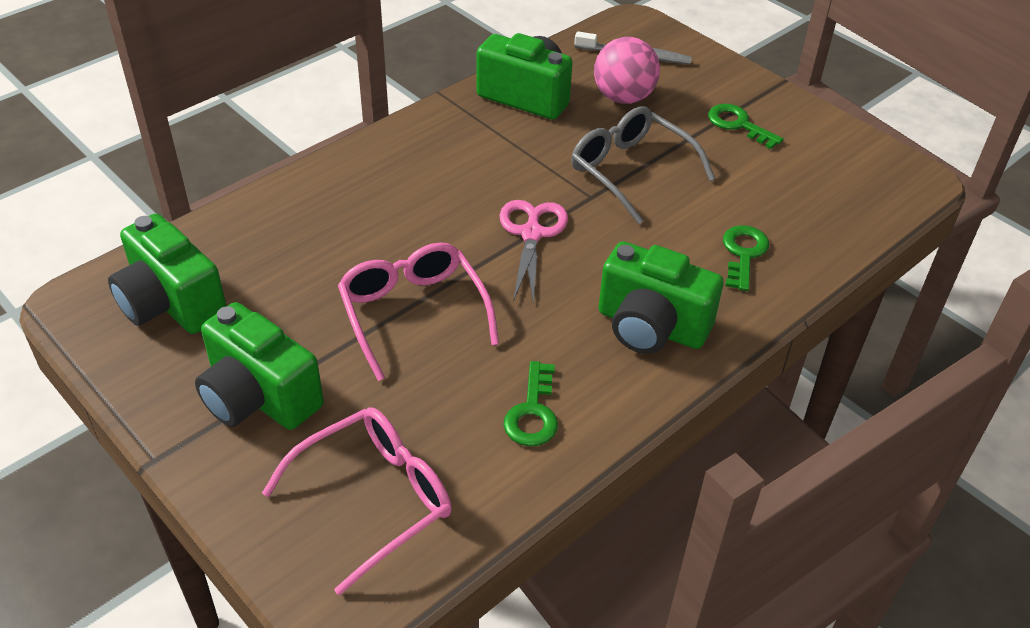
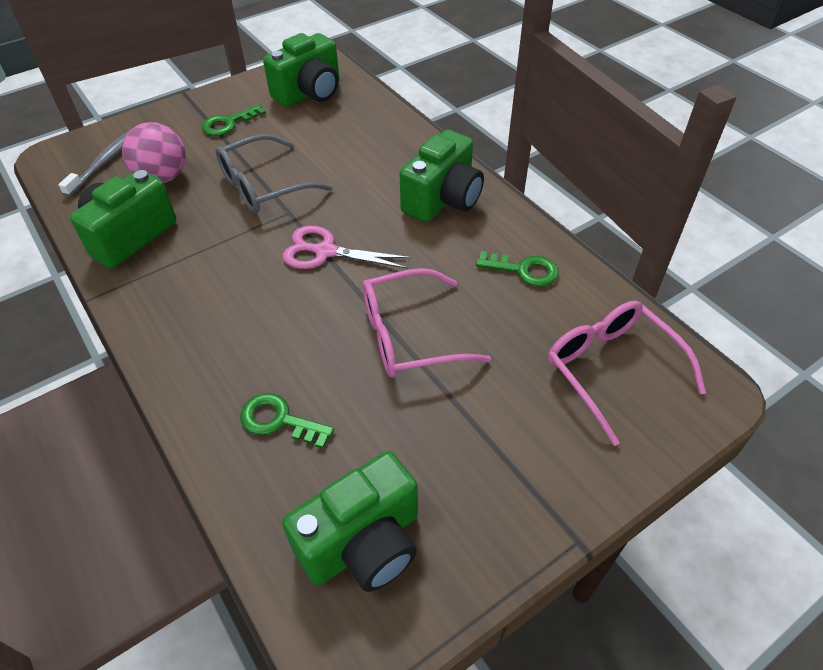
camera: 80 degrees left, 5 degrees up
green camera [195,302,324,430] -> green camera moved to [263,33,339,107]
green key [723,225,769,291] -> green key moved to [240,393,334,449]

